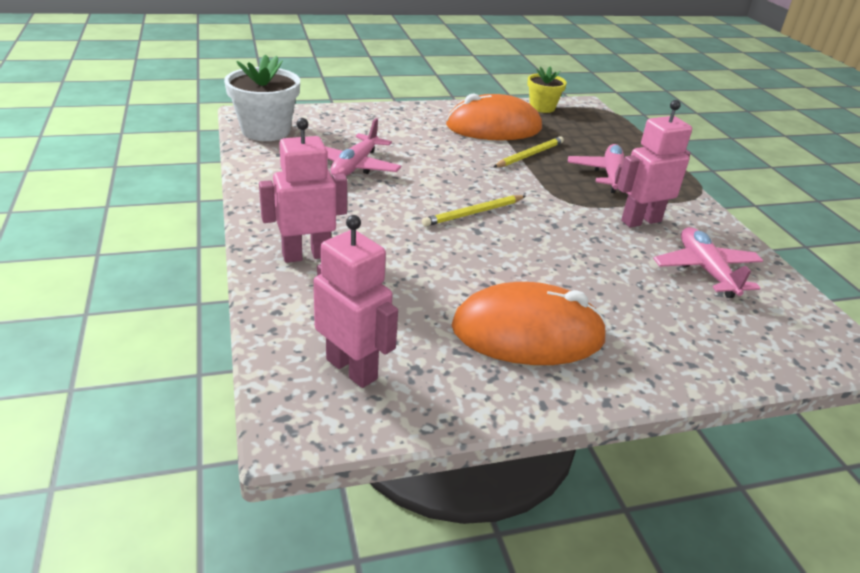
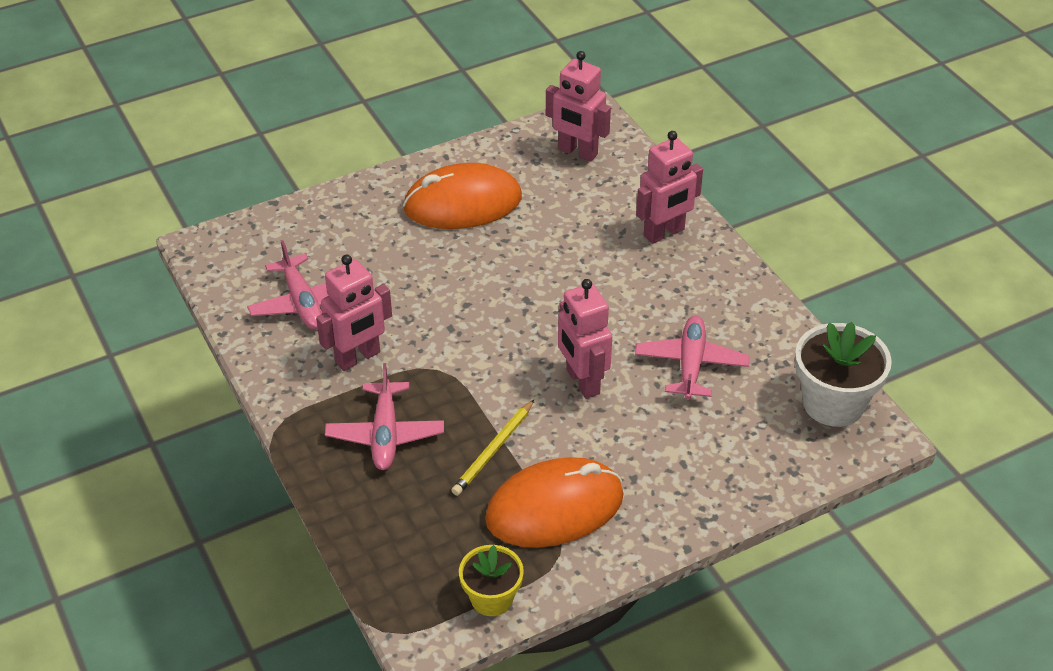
camera: 170 degrees right, 10 degrees up
yellow pencil [422,195,526,227] -> none
none -> pink robot [558,279,612,399]

